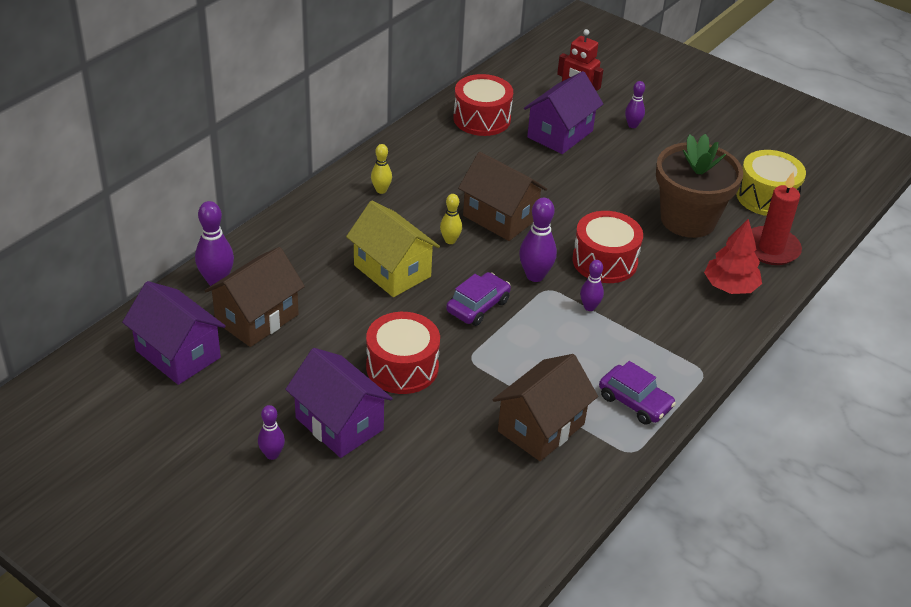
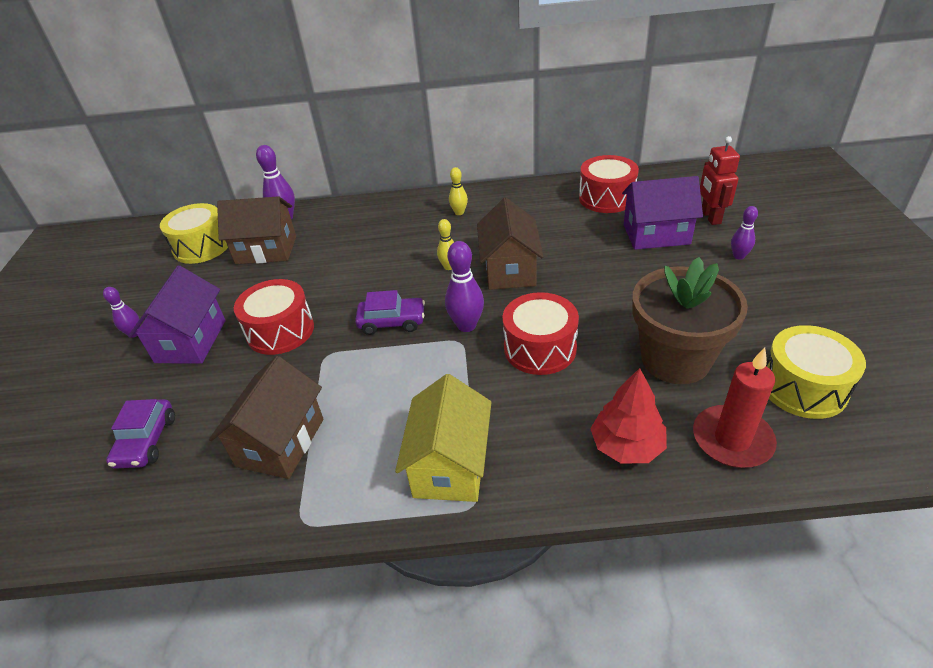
camera: 55 degrees right, 0 degrees up
purple house [122,281,226,385] -> yellow drum [160,203,228,264]
yellow house [346,200,440,297] -> yellow house moved to [395,374,491,502]
brown house [492,354,598,461] -> brown house turned 75 degrees counterclockwise [209,356,323,479]
purple bowling pin [580,260,604,311] -> none
purple car [599,361,676,425] -> purple car moved to [106,399,175,469]

